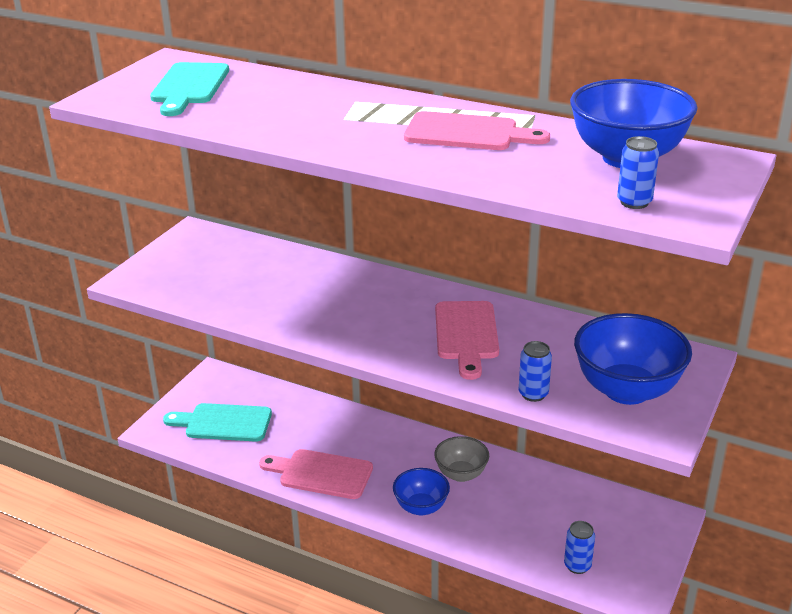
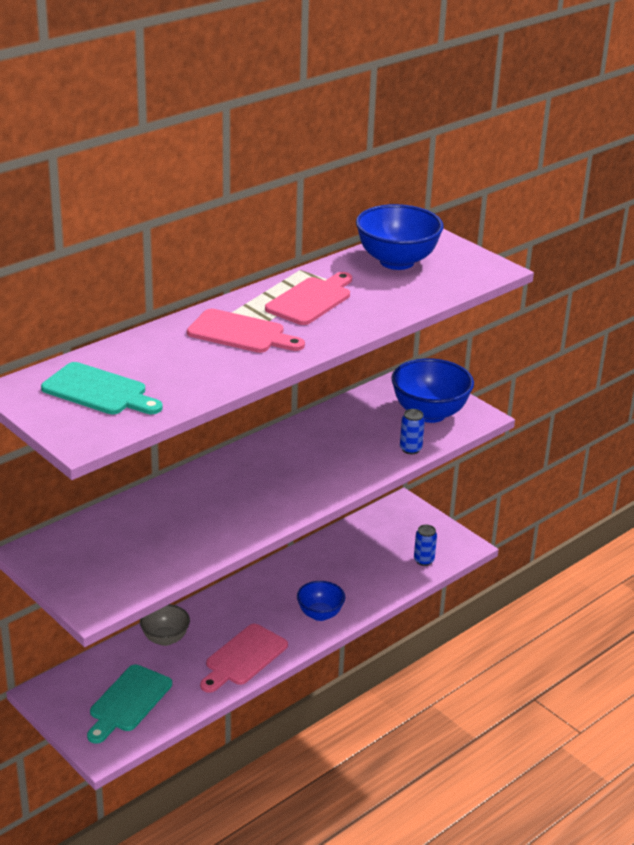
camera: 70 degrees left, 0 degrees up
grey bowl [434,436,489,482] -> grey bowl moved to [140,604,190,646]
pink cutting board [435,301,499,380] -> pink cutting board moved to [187,309,305,353]
blue can [617,136,659,209] -> none

